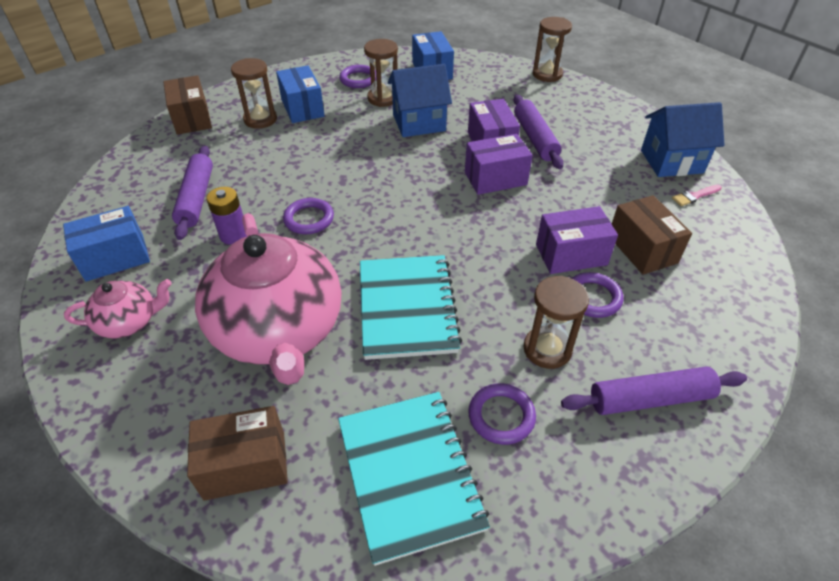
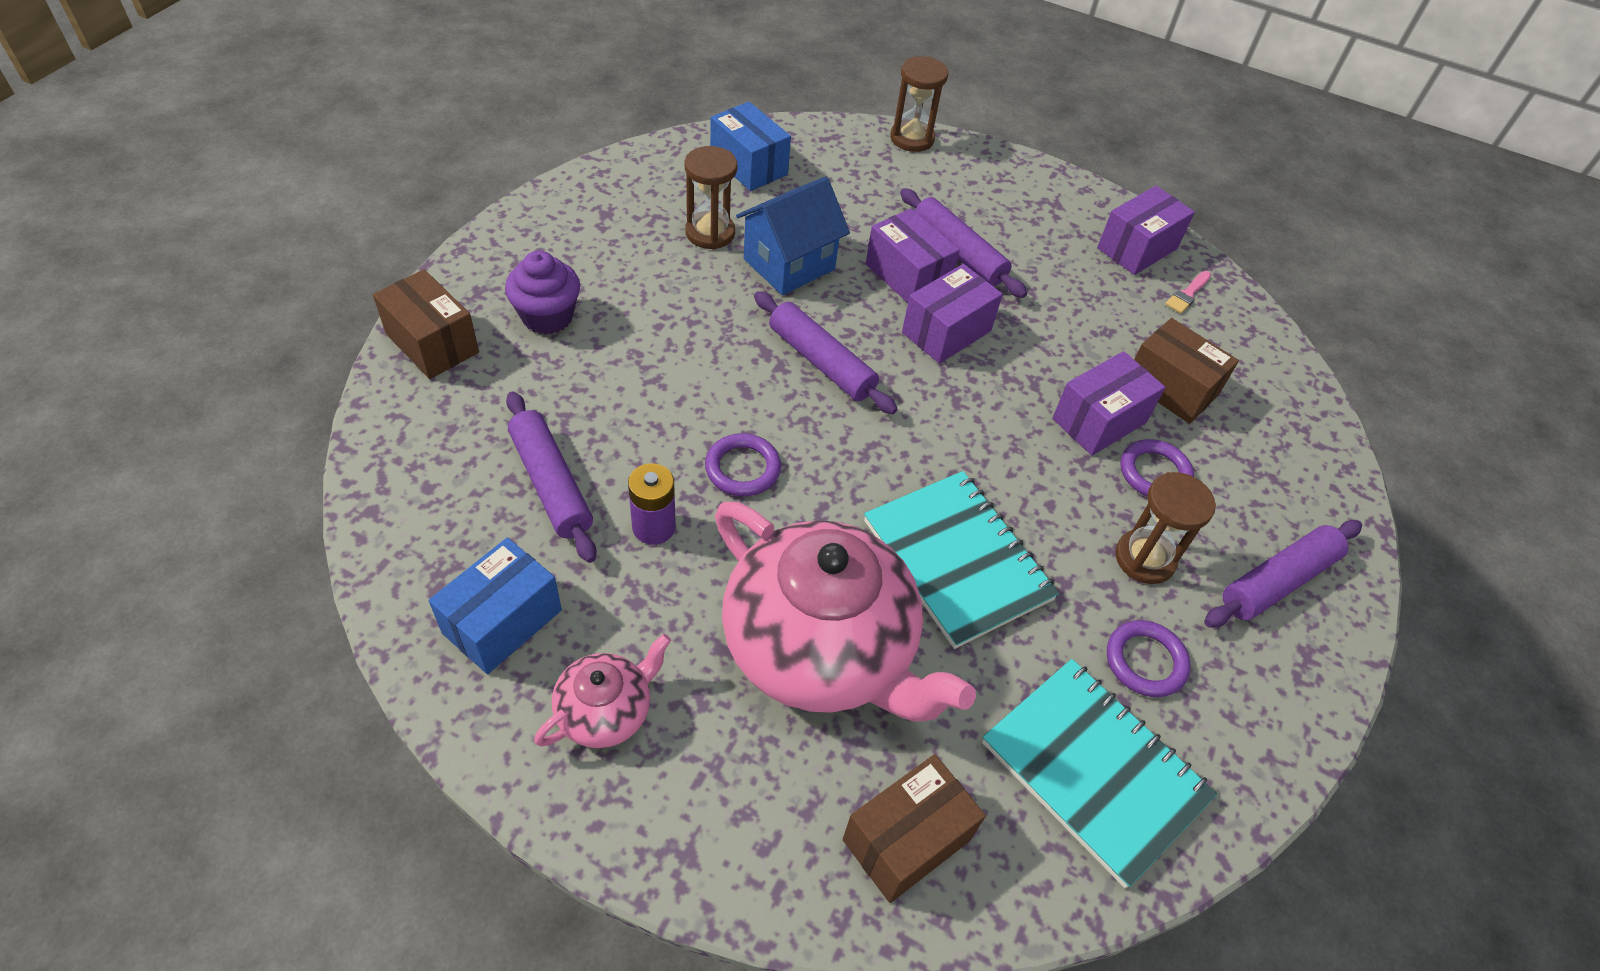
camera: 30 degrees left, 5 degrees up
brown hourglass [231,58,277,129] -> purple cupcake [505,251,580,335]
blue box [276,65,325,123] -> none
purple ring [339,65,376,88] -> none
blue house [641,102,724,177] -> purple box [1097,186,1195,275]
none -> purple rolling pin [754,291,897,414]

